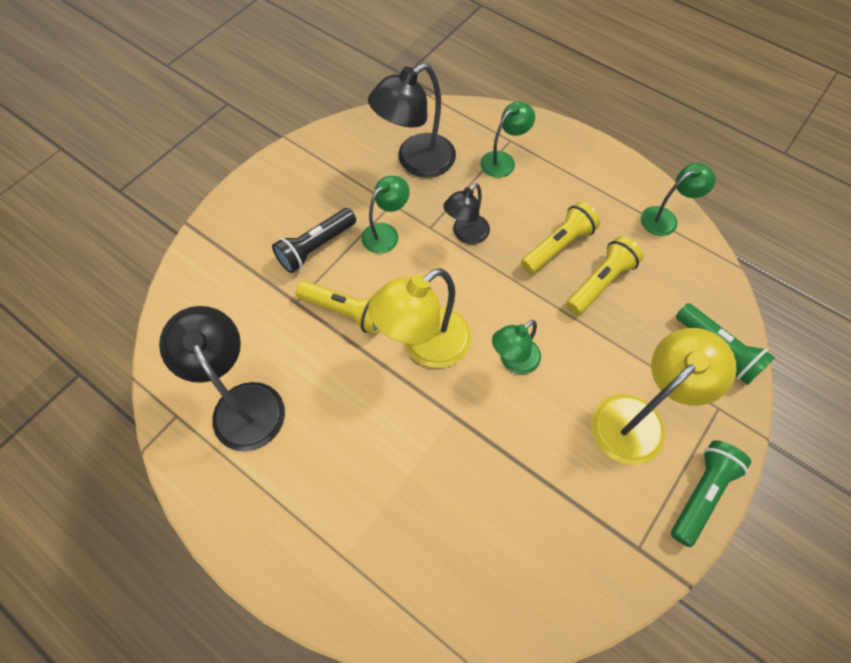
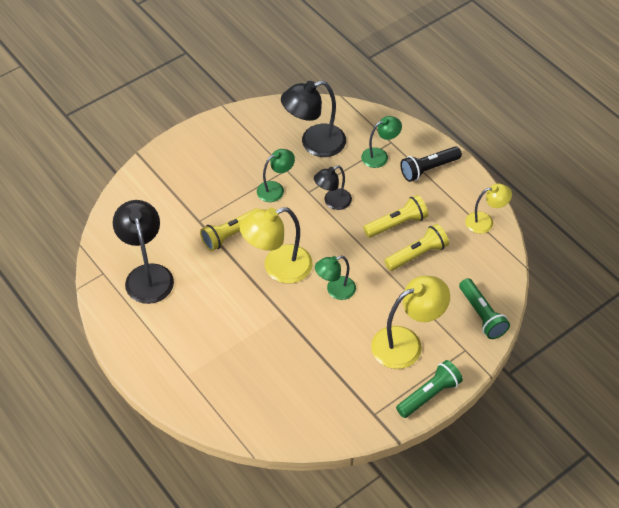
camera: 15 degrees right, 10 degrees down
black flashlight [272,208,356,273] -> black flashlight moved to [400,146,462,182]
yellow flashlight [296,281,380,334] -> yellow flashlight turned 105 degrees clockwise [200,208,259,251]
green lamp [641,163,716,236] -> yellow lamp [465,184,512,234]

